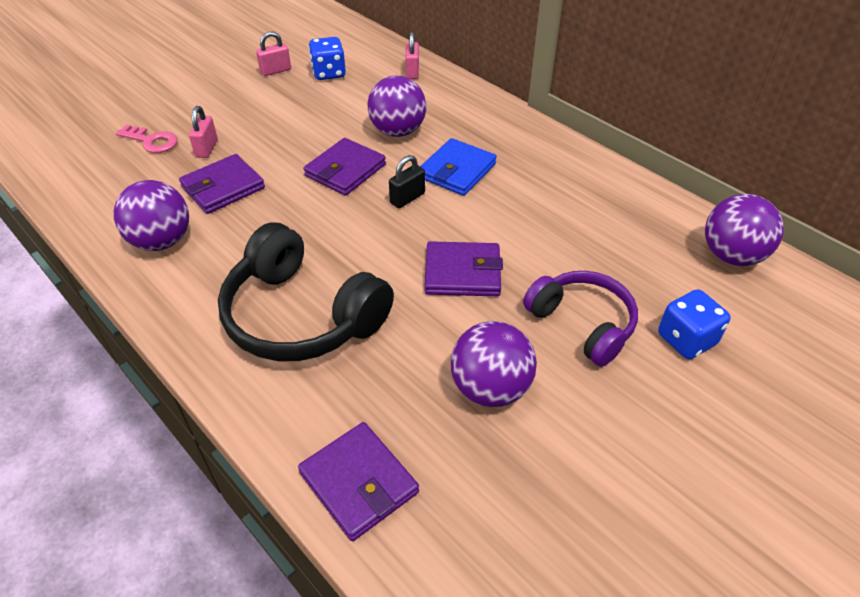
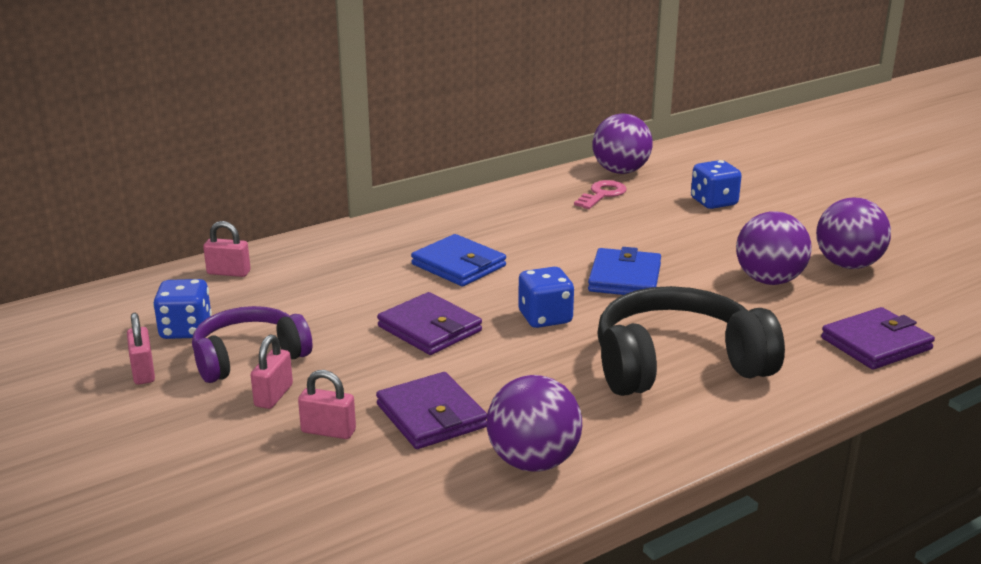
camera: 80 degrees left, 20 degrees down
pink key [116,125,178,153] -> pink key moved to [574,180,627,209]
black headphones [218,222,394,361] -> black headphones turned 150 degrees counterclockwise [597,286,785,396]
purple ball [367,76,426,137] -> purple ball moved to [816,198,891,269]
black padlock [389,155,425,208] -> none
purple wallet [425,241,503,296] -> blue wallet [588,247,661,295]
purple headphones [523,271,638,367] -> purple headphones moved to [192,306,312,383]
none -> pink padlock [251,335,293,409]
none -> blue dice [518,267,574,328]

